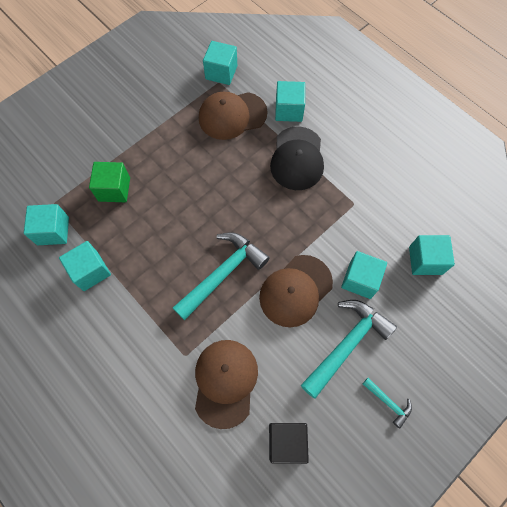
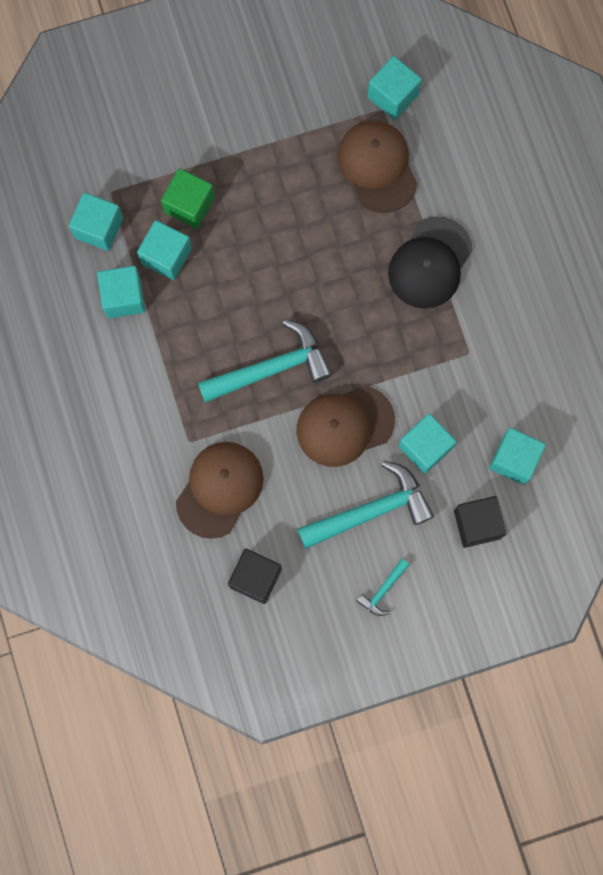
camera: 25 degrees right, 10 degrees up
brown cap [199,92,268,140] -> brown cap turned 60 degrees clockwise [338,121,418,213]
turquoise cube [275,81,305,122] -> turquoise cube moved to [137,220,192,280]
turquoise hammer [363,378,412,428] -> turquoise hammer turned 60 degrees clockwise [356,558,409,616]
none -> black cube [454,496,507,548]

